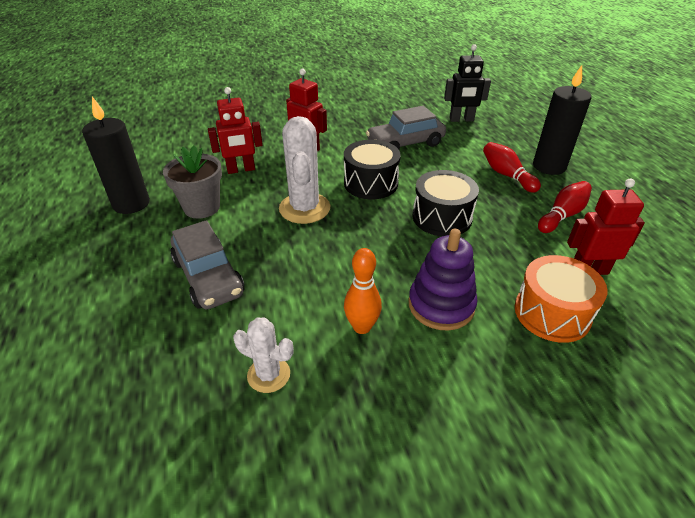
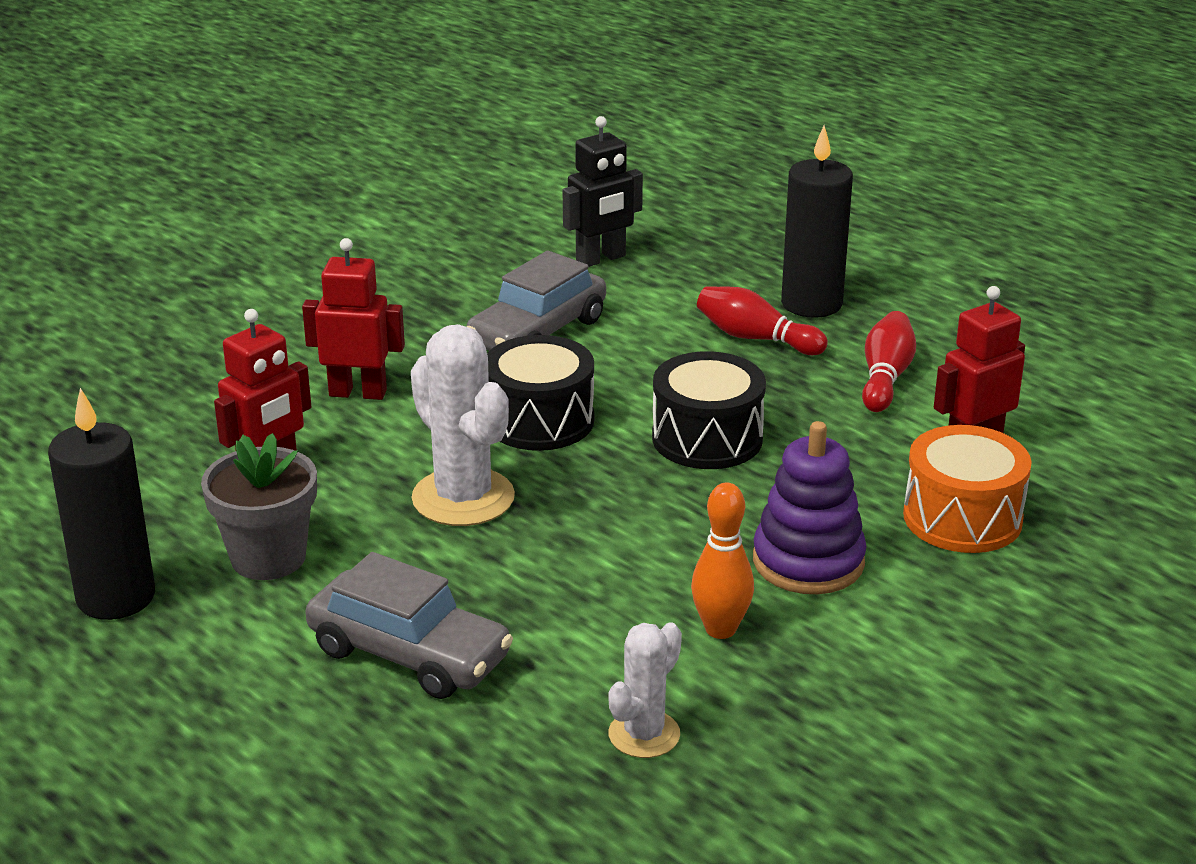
camera: 30 degrees left, 10 degrees down
white cactus [233,318,294,393] -> white cactus turned 45 degrees counterclockwise [608,622,682,758]

